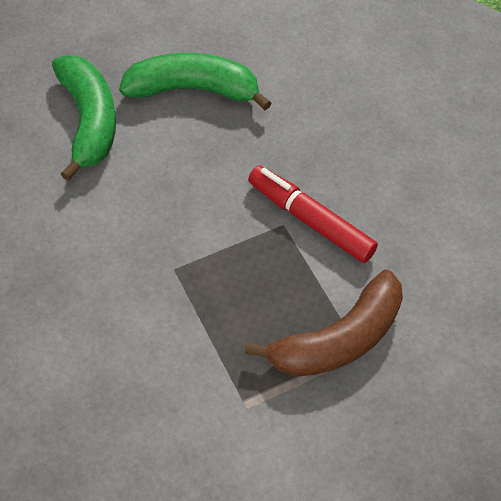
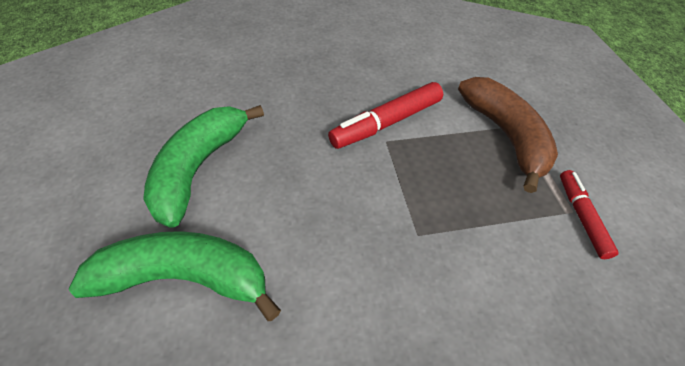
camera: 75 degrees left, 5 degrees down
none -> red marker [560,170,619,259]

